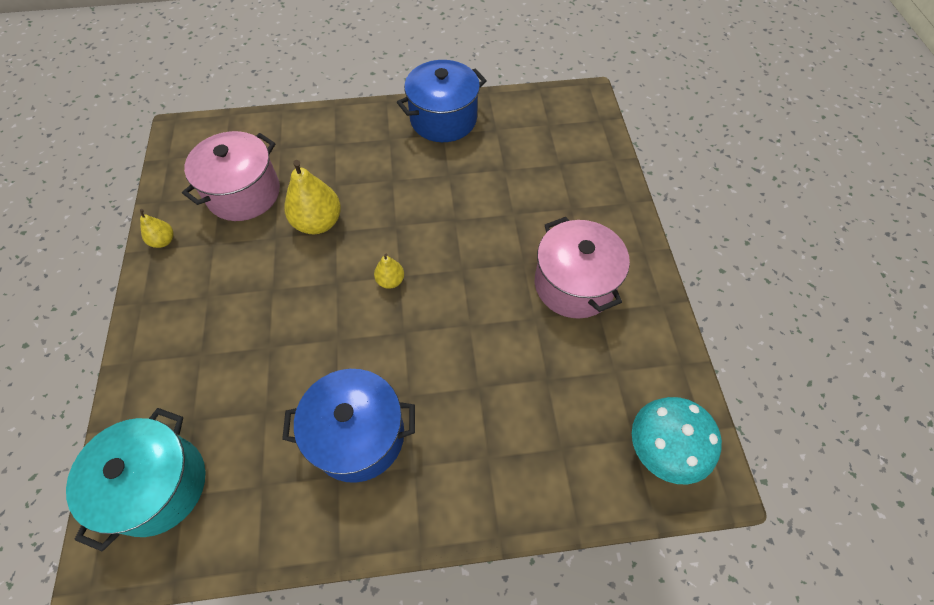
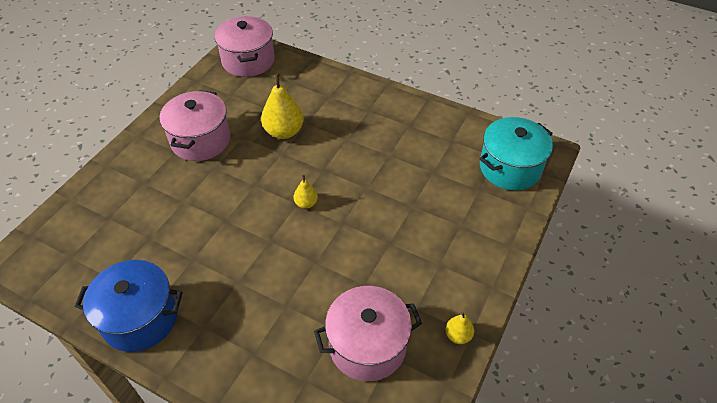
camera: 145 degrees left, 10 degrees down
blue pot [282,369,415,483] -> none
yellow pear [284,160,341,234] -> yellow pear moved to [261,74,304,139]
turquoise mushroom [632,397,722,484] -> pink pot [215,16,275,77]

